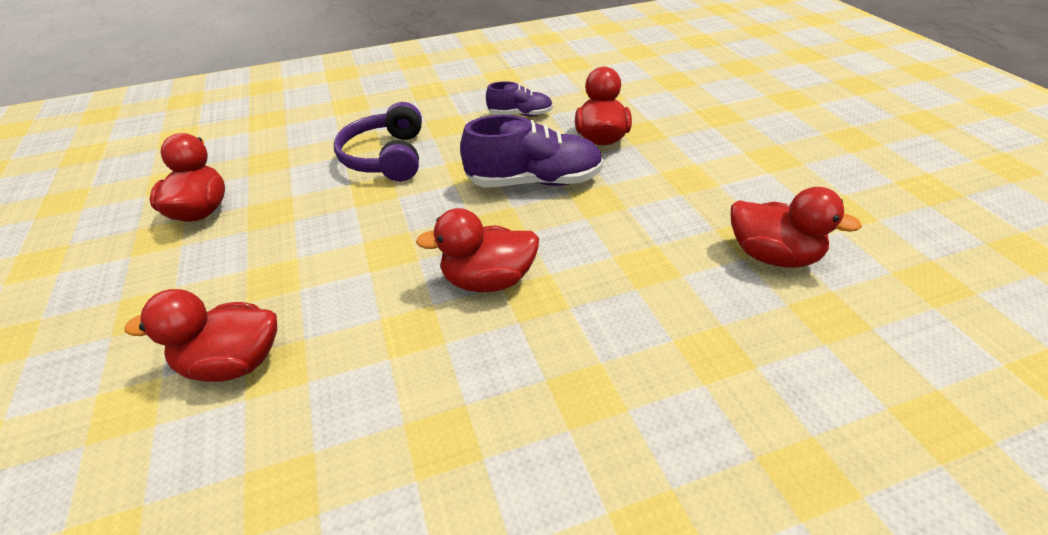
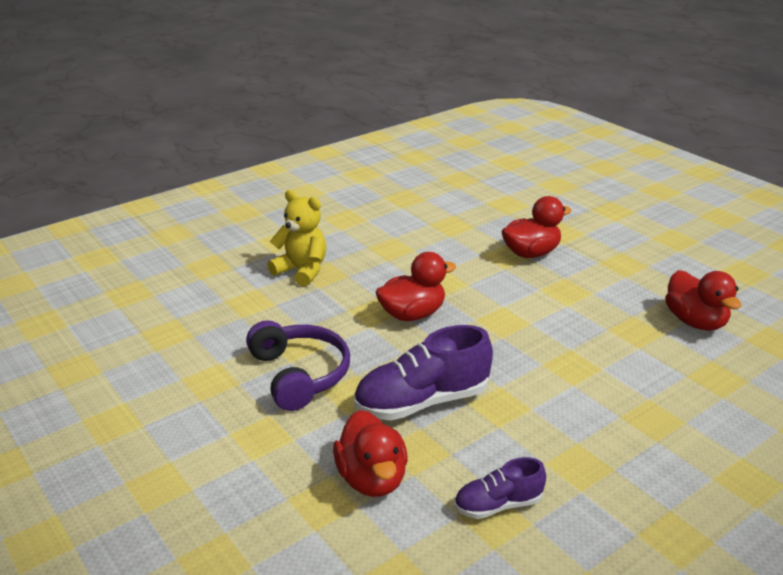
camera: 160 degrees right, 10 degrees down
purple headphones [334,102,422,181] -> purple headphones moved to [246,320,350,411]
red duck [731,187,862,268] -> none
none -> yellow teddy bear [267,190,326,286]

